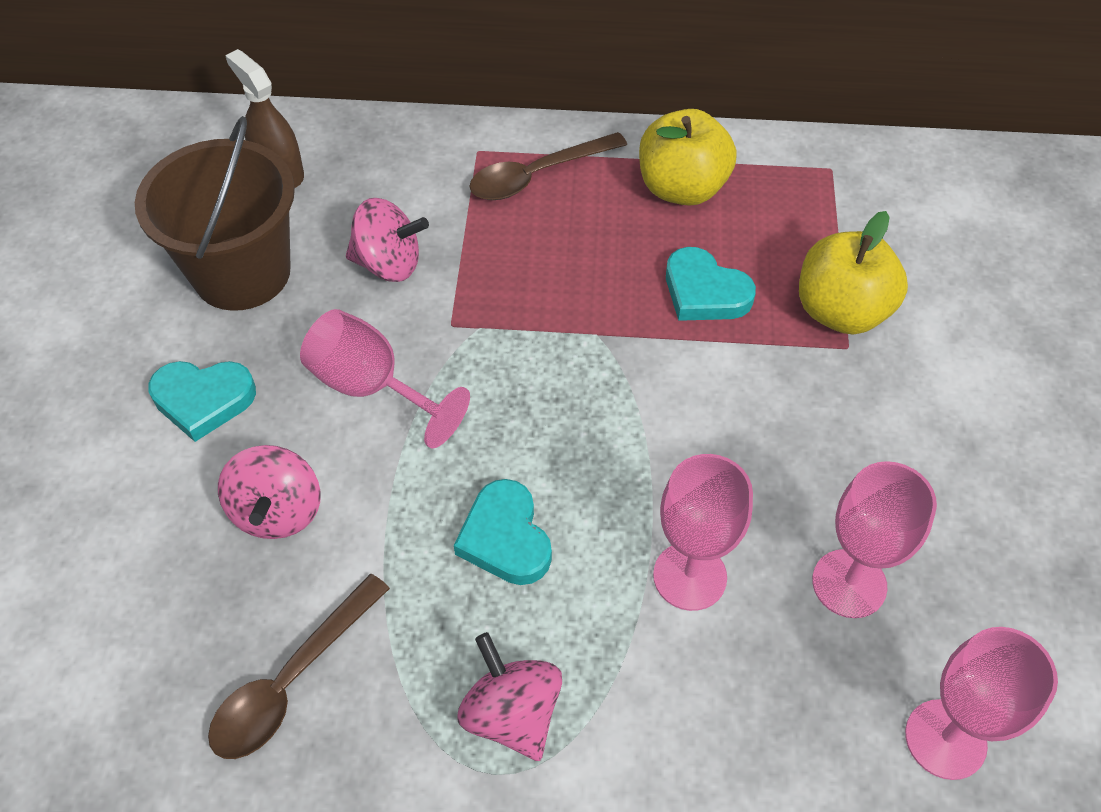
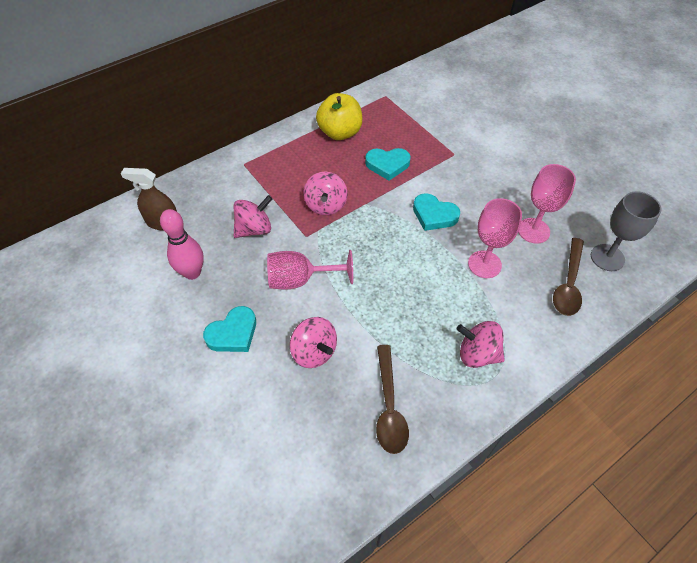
camera: 40 degrees left, 0 degrees up
brown bucket [135,116,295,311] -> pink bowling pin [160,209,204,280]
turquoise heart [454,479,552,585] -> turquoise heart moved to [413,193,460,231]
brown spoon [469,132,627,200] -> brown spoon moved to [553,238,584,316]
yellow apple [799,211,908,335] -> none
pink goblet [905,627,1058,780] -> grey goblet [591,191,662,271]
none -> pink spinning top [303,172,348,215]

